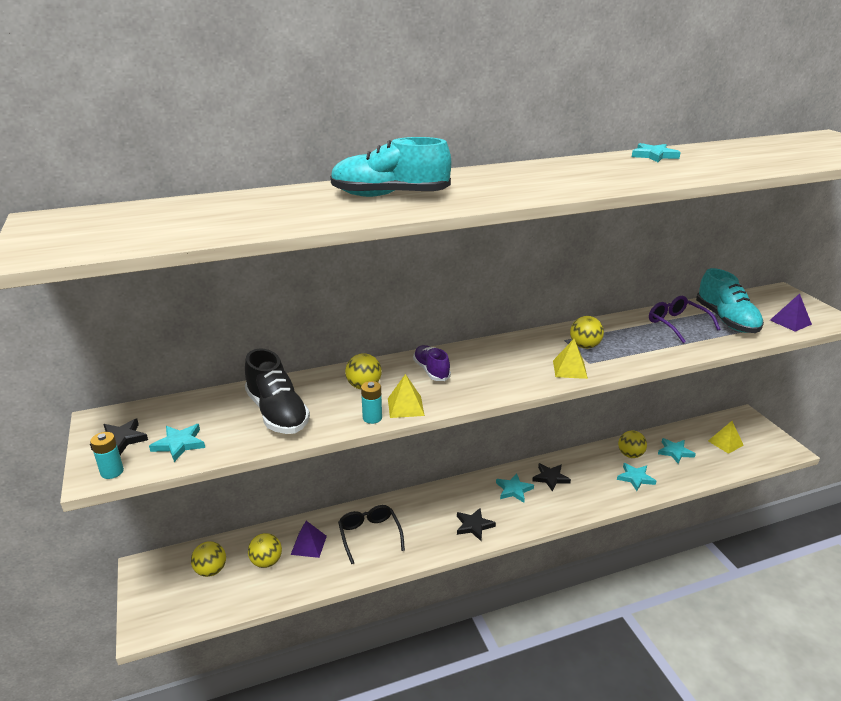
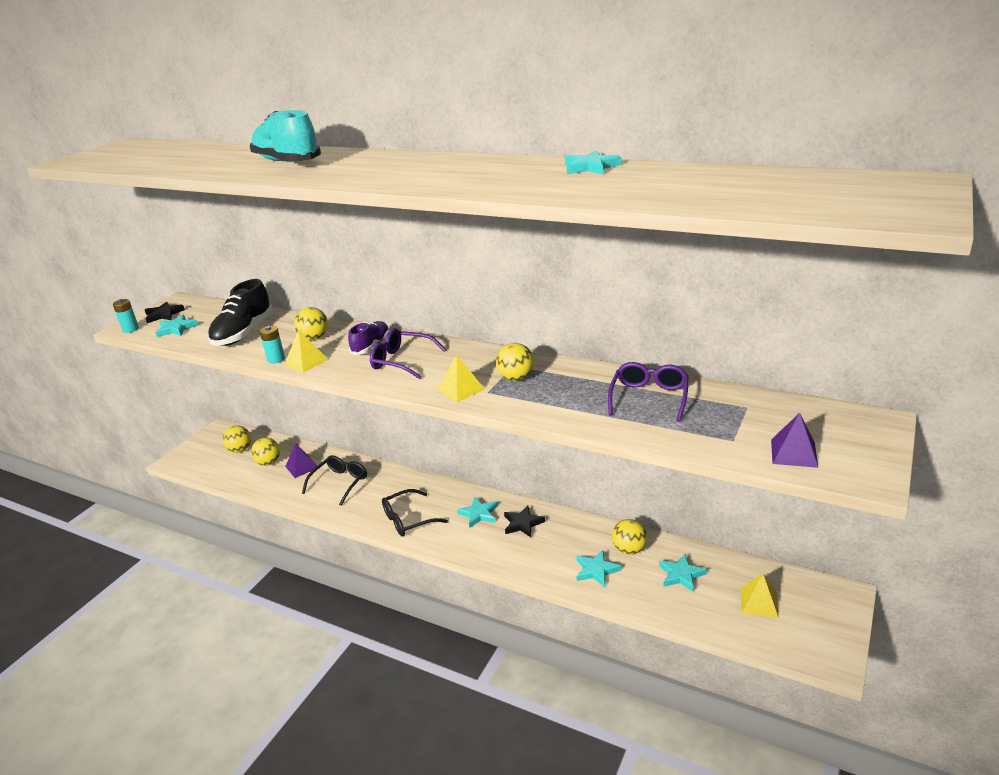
camera: 50 degrees right, 0 degrees up
black star [457,508,496,541] -> black glasses [382,489,448,537]
turquoise shoe [696,268,764,333] -> none
none -> purple glasses [370,329,446,379]

